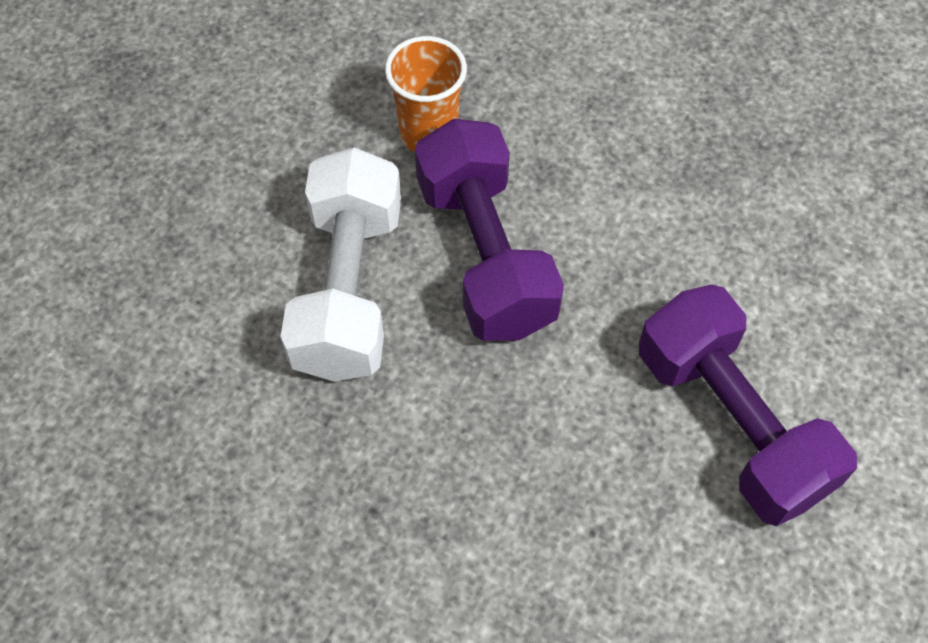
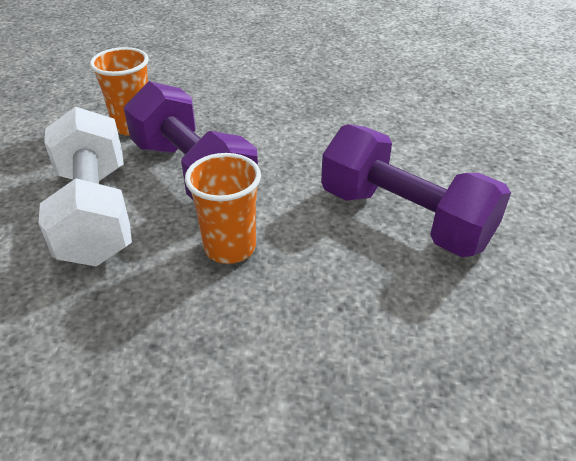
camera: 20 degrees left, 20 degrees down
none -> orange cup [185,153,261,264]

